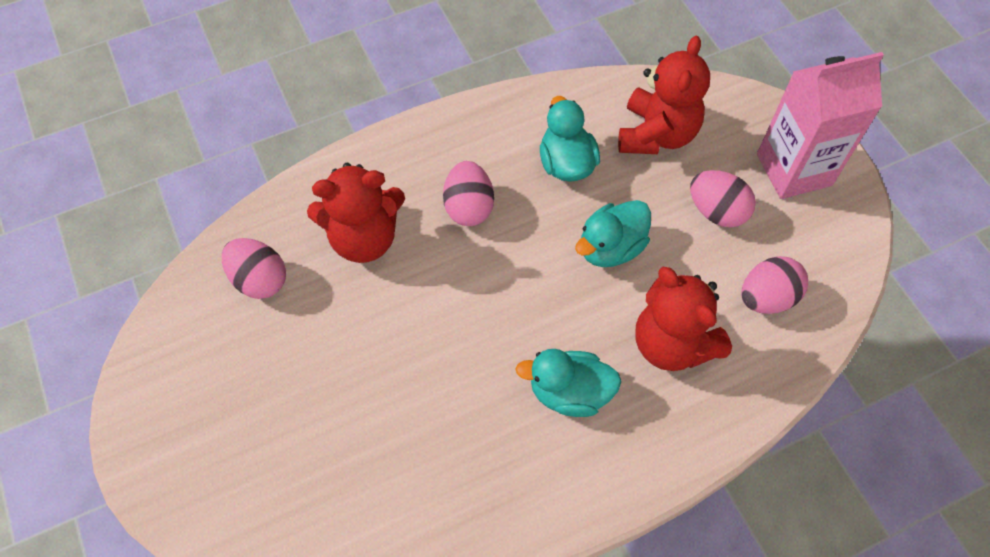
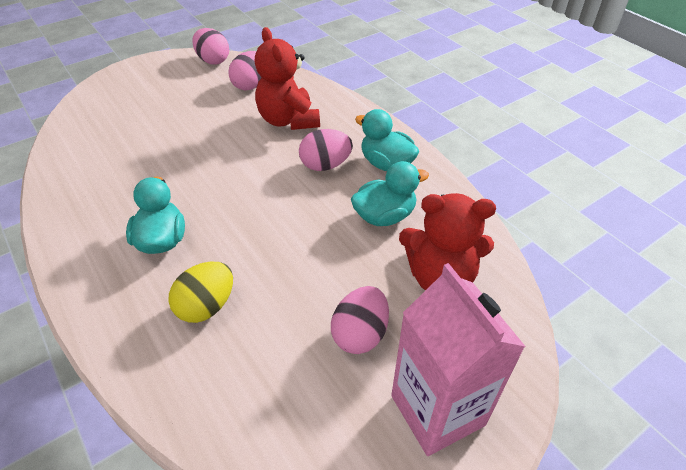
camera: 80 degrees right, 15 degrees down
turquoise duck [575,200,651,267] -> turquoise duck moved to [355,109,419,171]
red teddy bear [636,267,732,371] -> yellow egg [168,262,233,323]
pink egg [741,256,808,314] -> pink egg moved to [192,28,229,65]

